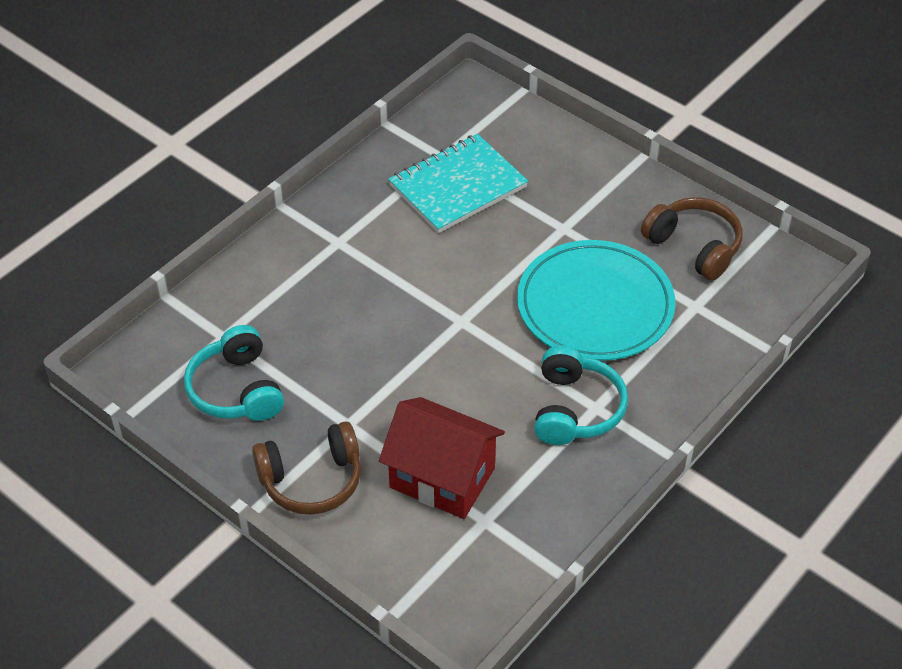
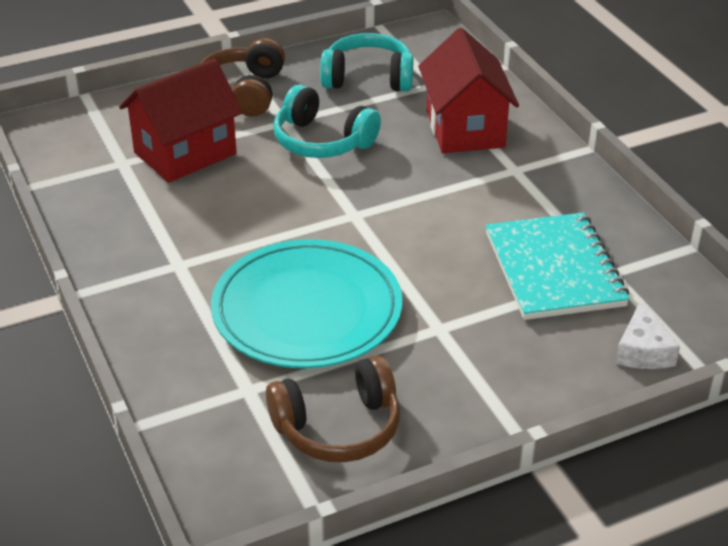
camera: 115 degrees right, 10 degrees down
turquoise headphones [534,345,628,445] -> turquoise headphones moved to [274,84,381,158]
none -> red house [418,28,519,153]
none -> white cheese [615,298,680,369]

